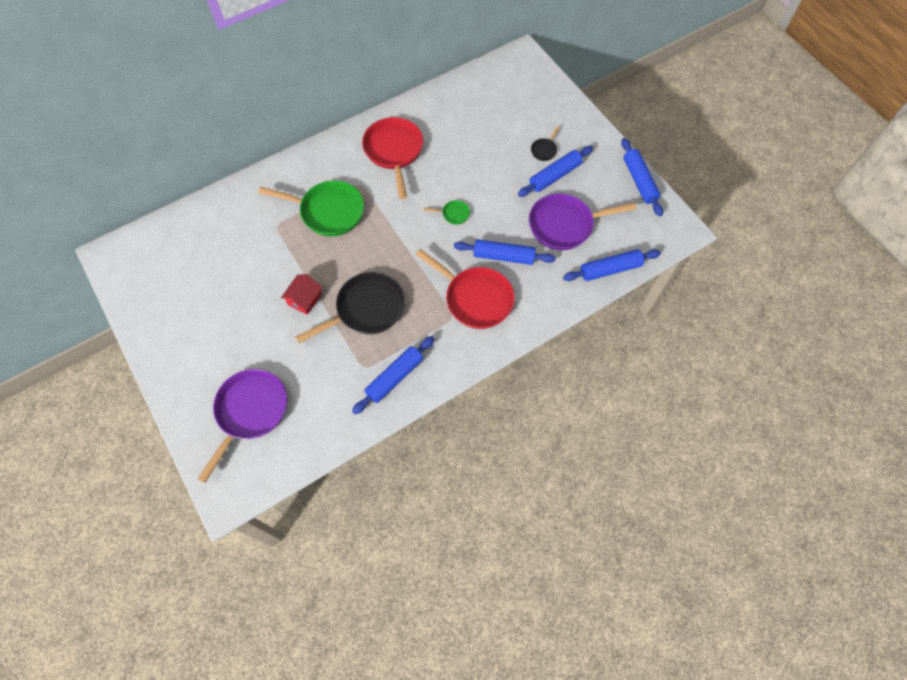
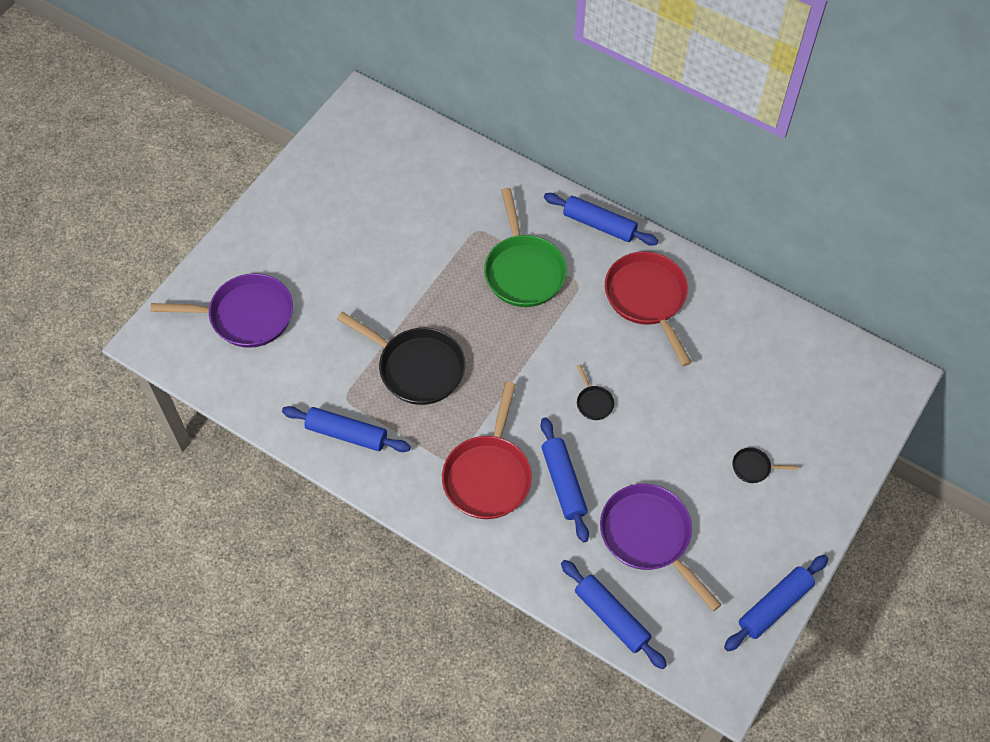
camera: 65 degrees right, 5 degrees down
red house [281,274,322,315] -> none
red pan [362,117,423,199] -> red pan turned 75 degrees counterclockwise [605,251,692,366]
green pan [424,200,470,225] -> black pan [577,364,615,420]
blue rolling pin [518,146,593,197] -> blue rolling pin moved to [544,193,658,246]

